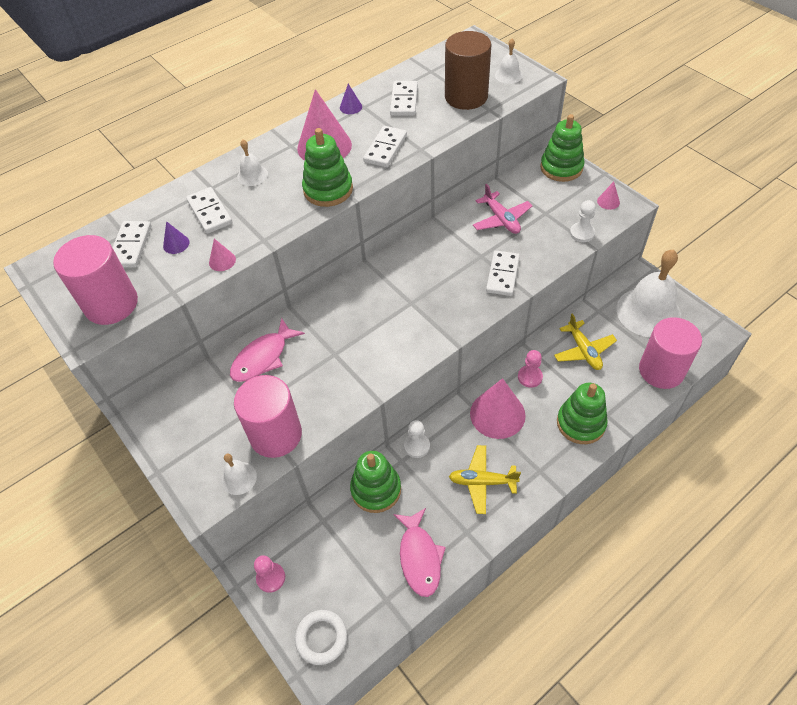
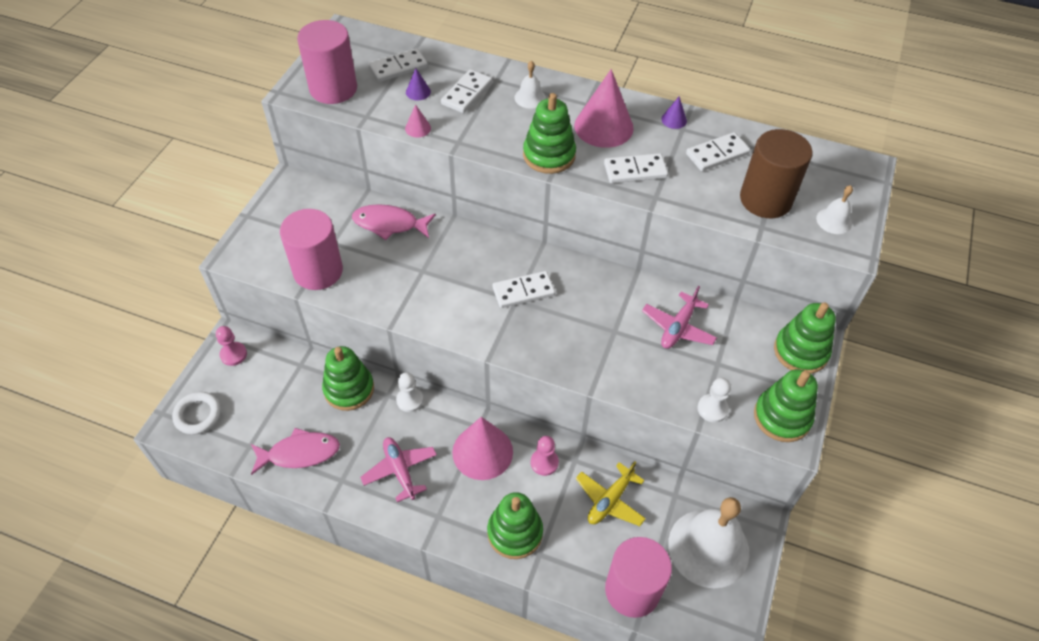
camera: 55 degrees right, 0 degrees up
white bell [221,454,257,495] -> none
pink fish [393,508,446,597] -> pink fish turned 150 degrees counterclockwise [251,428,340,475]
yellow plane [449,445,521,514] -> pink plane [360,437,437,502]
white domino [486,251,520,296] -> white domino moved to [492,271,555,308]
pink cone [597,182,620,210] -> green stacking toy [754,369,818,442]

